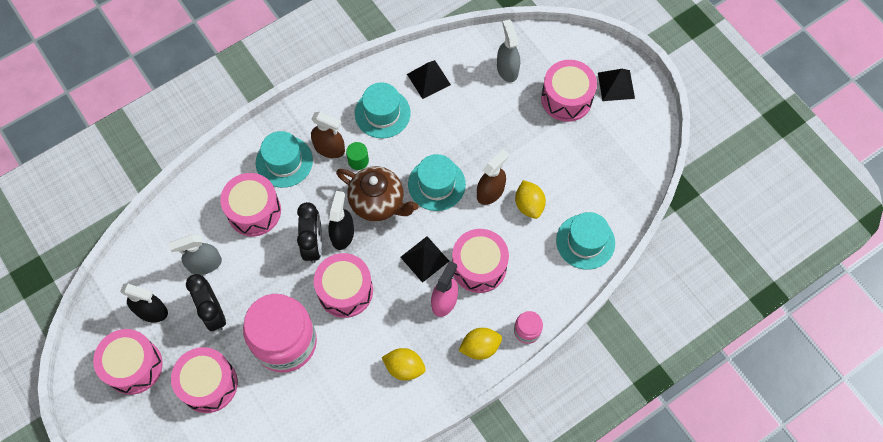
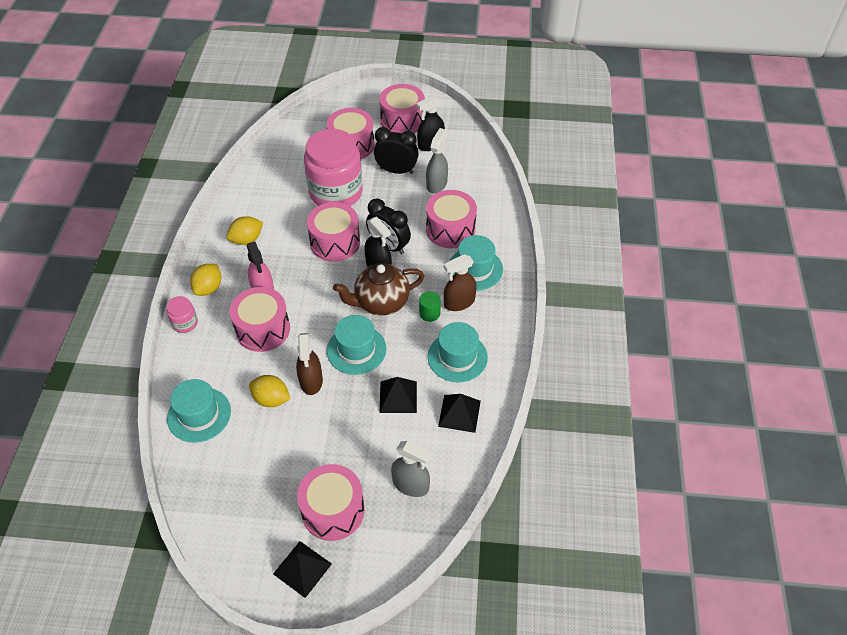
camera: 130 degrees right, 15 degrees down
black pyramid [400,236,449,283] -> black pyramid moved to [379,377,417,413]

